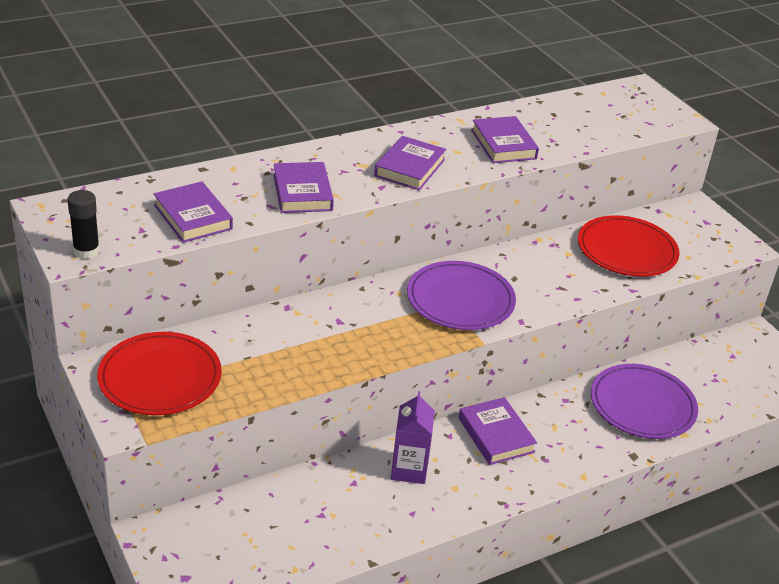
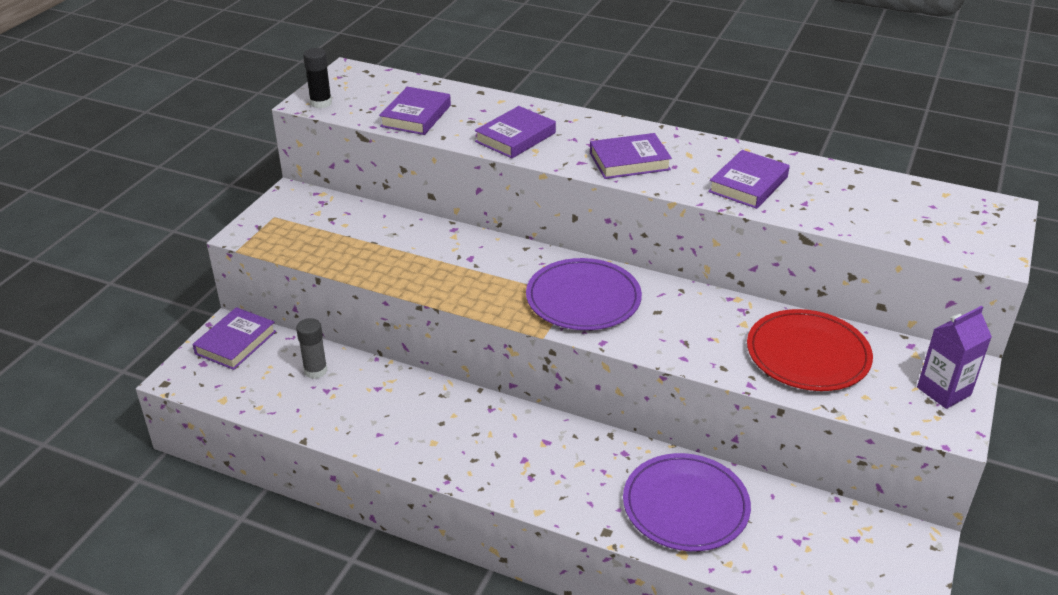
camera: 55 degrees right, 0 degrees up
red plate [97,332,222,415] -> none
purple carton [391,391,435,484] -> purple carton moved to [917,306,992,409]
purple book [459,397,537,465] -> purple book moved to [192,307,276,370]
none -> grey glue stick [296,318,328,379]

